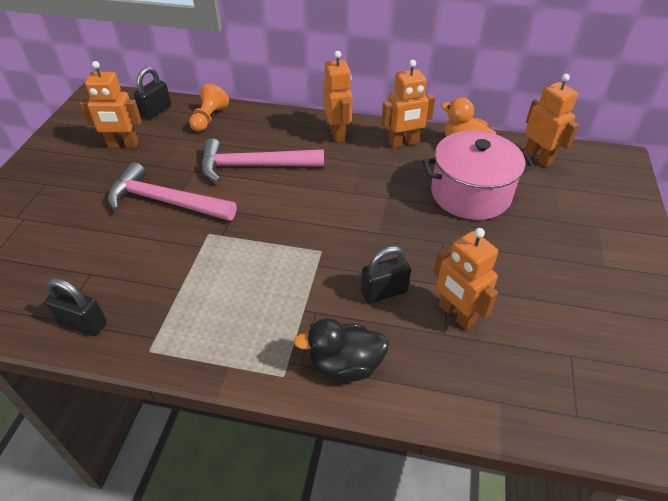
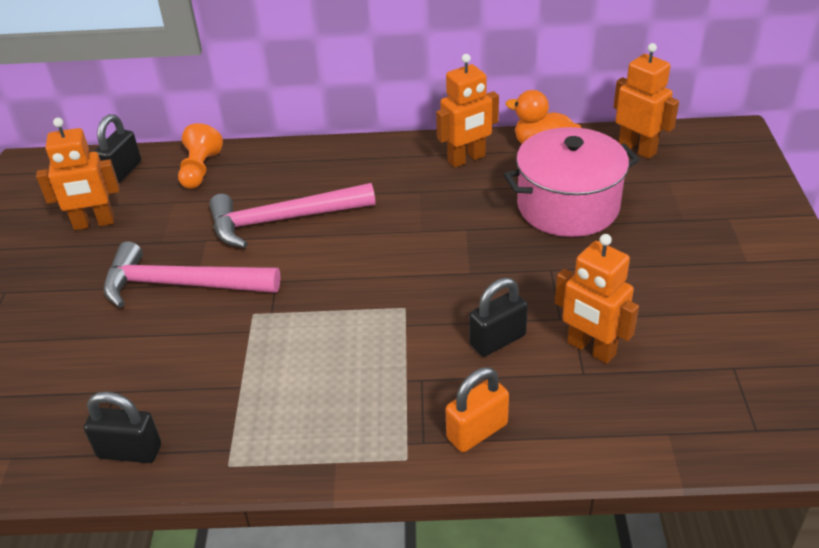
camera: 10 degrees left, 5 degrees down
black duck [293,318,389,381] -> orange padlock [446,367,509,452]
orange robot [323,51,353,142] -> none

